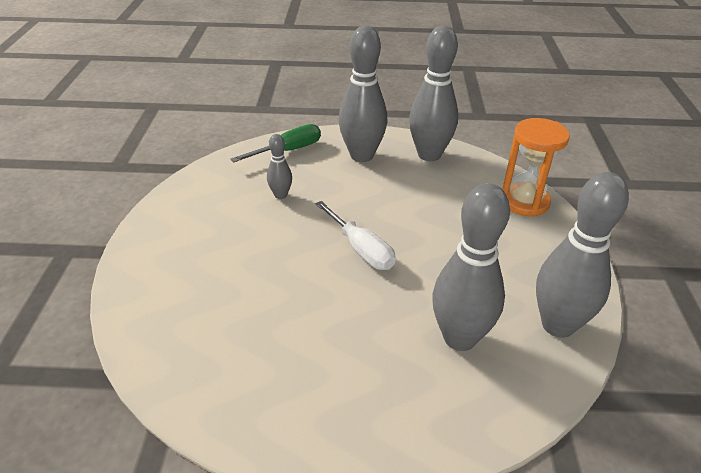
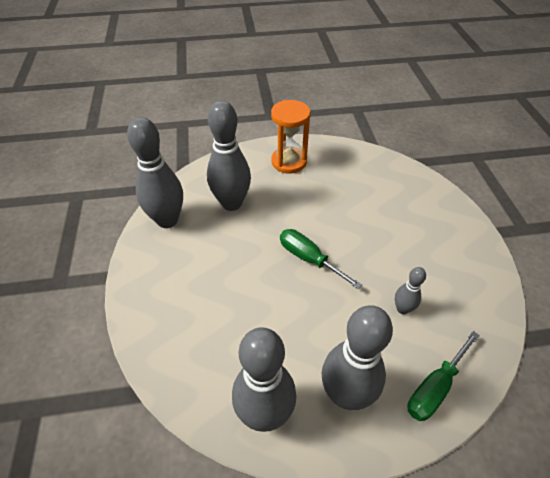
camera: 170 degrees right, 10 degrees up
white screwdriver [315,201,396,270] -> green screwdriver [280,229,362,289]
orange hourglass [503,118,570,217] -> orange hourglass moved to [271,100,311,173]

